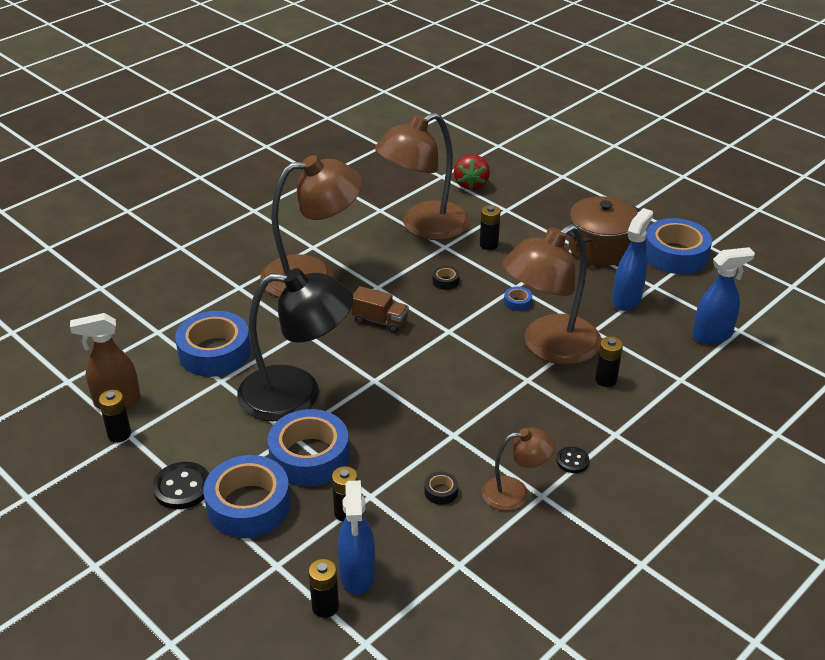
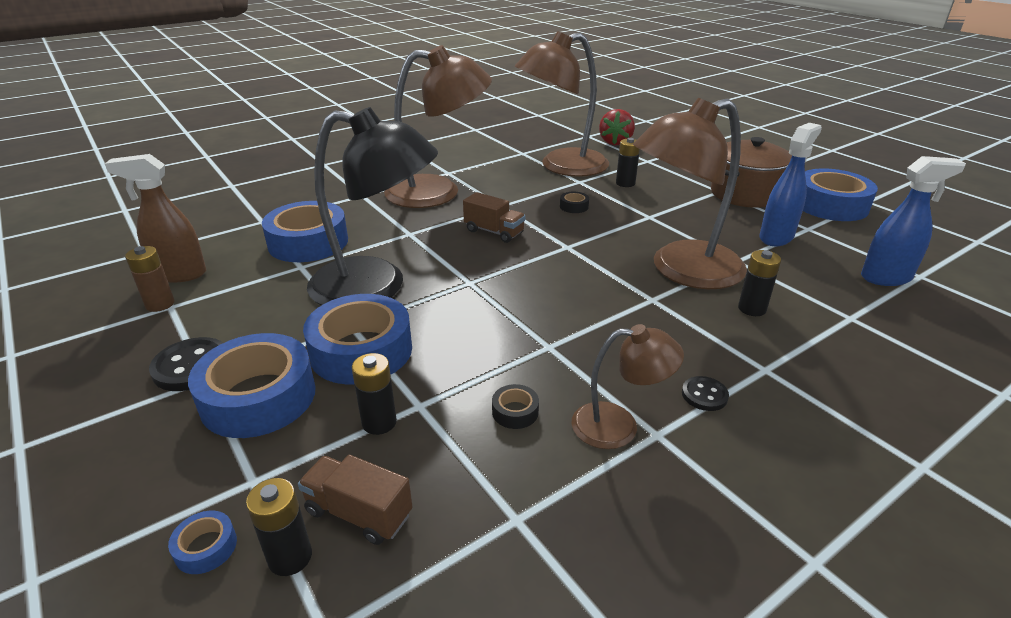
camera: 10 degrees right, 5 degrees down
black battery [99,390,131,442] -> brown battery [125,246,175,312]
blue spray bottle [338,480,375,595] -> brown truck [298,455,413,545]
blue tape [504,287,532,311] -> blue tape moved to [168,511,237,574]

